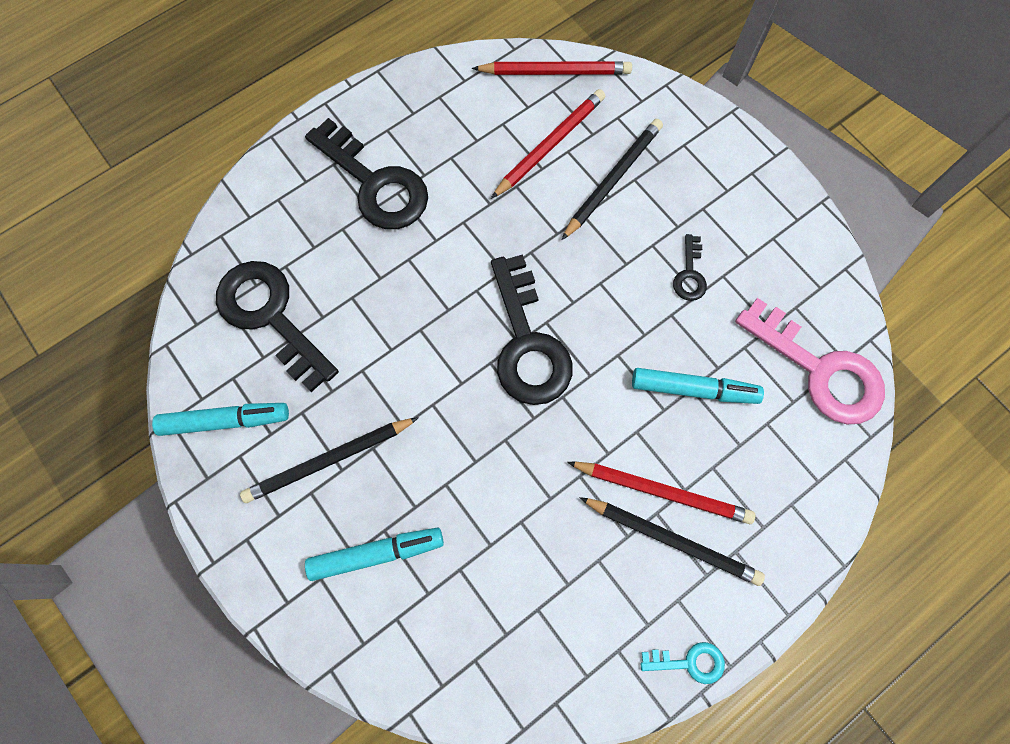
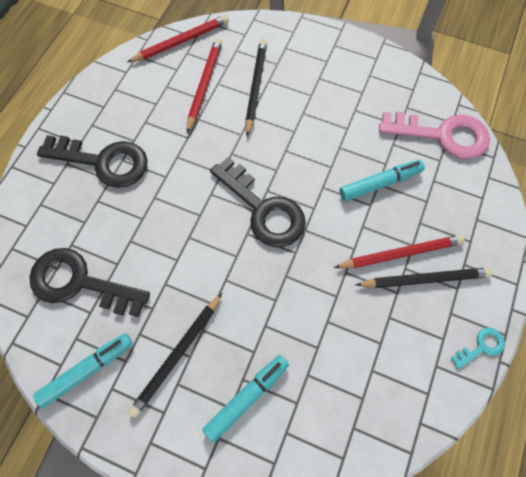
camera: 30 degrees left, 5 degrees down
black key [673,234,707,301] -> none

